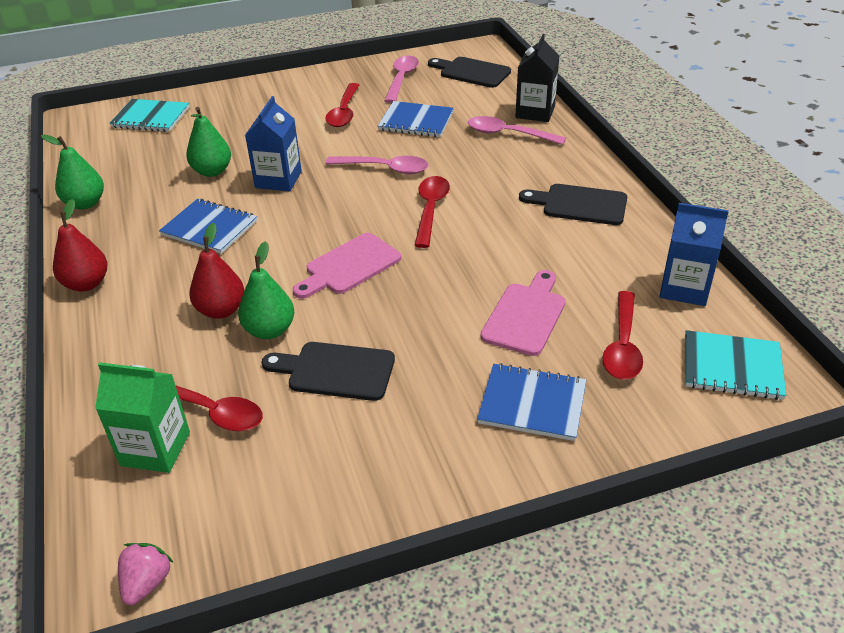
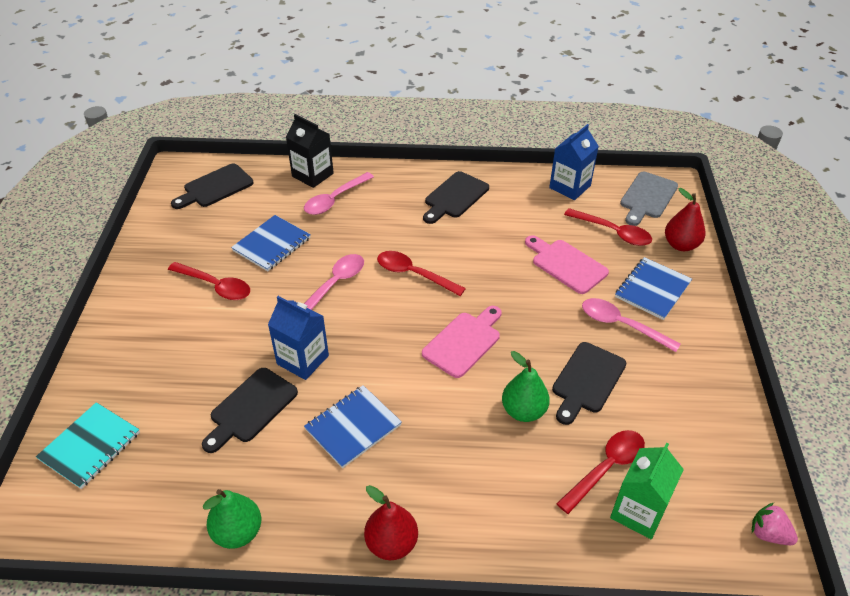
camera: 70 degrees left, 5 degrees up
green pear [186,107,231,177] -> black cutting board [202,368,298,453]
red pear [189,223,244,319] -> red pear moved to [665,188,705,251]
pink cutting board [293,233,401,299] -> pink cutting board turned 120 degrees counterclockwise [422,306,502,378]
pink spoon [384,56,419,103] -> pink spoon moved to [582,298,681,352]
turquoise notebook [685,330,786,400] -> grey cutting board [620,172,678,226]

